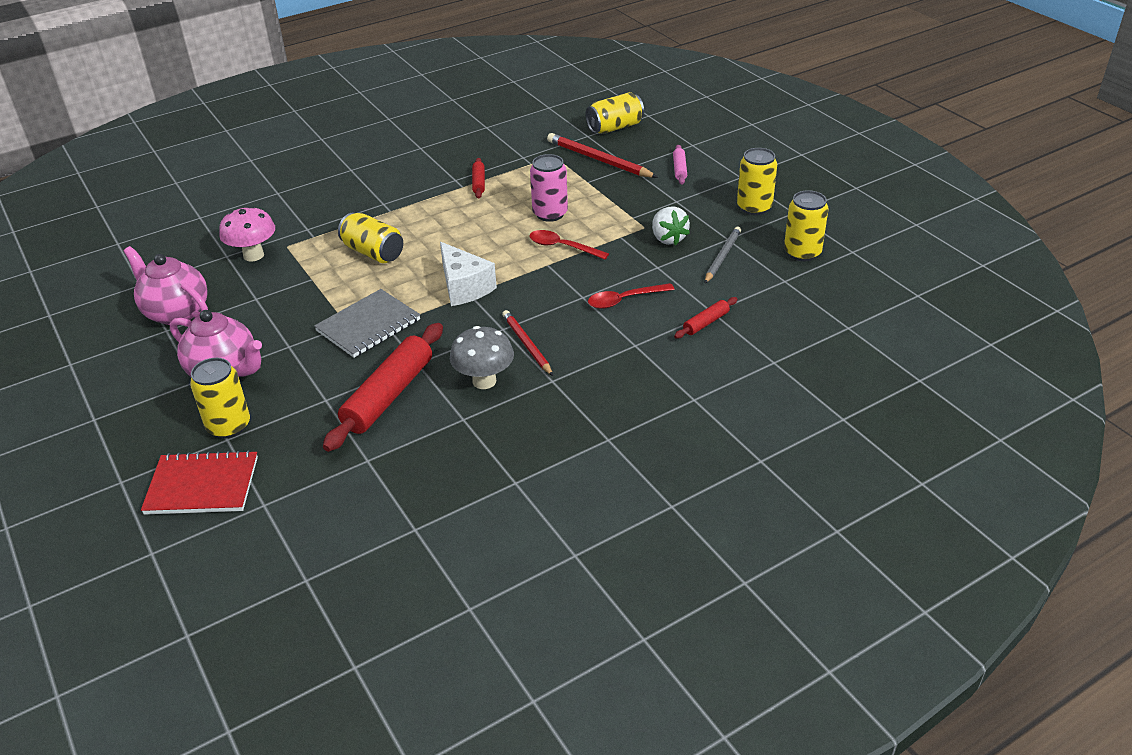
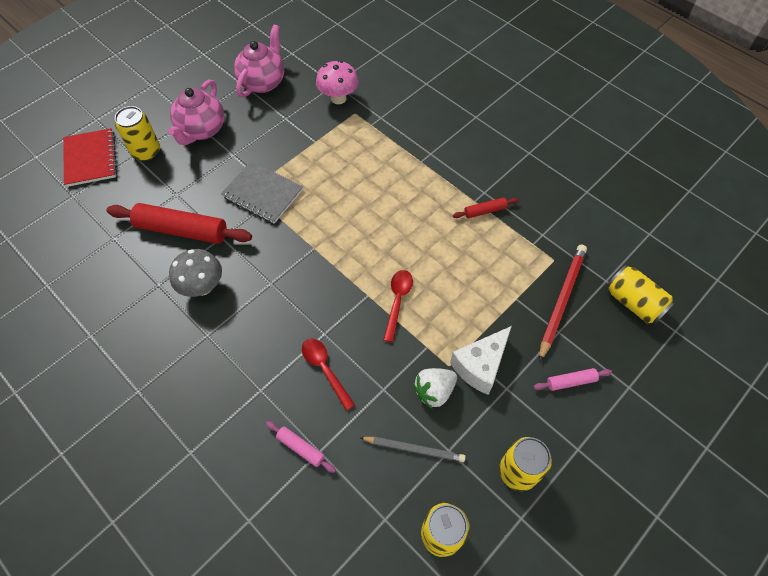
camera: 75 degrees right, 20 degrees up
yellow can [338,213,403,263] -> none
white cheese [440,242,497,306] -> white cheese moved to [450,326,512,395]
red pencil [502,310,553,376] -> none
pink can [530,154,568,222] -> none
red rolling pin [674,297,738,339] -> pink rolling pin [266,421,336,473]

